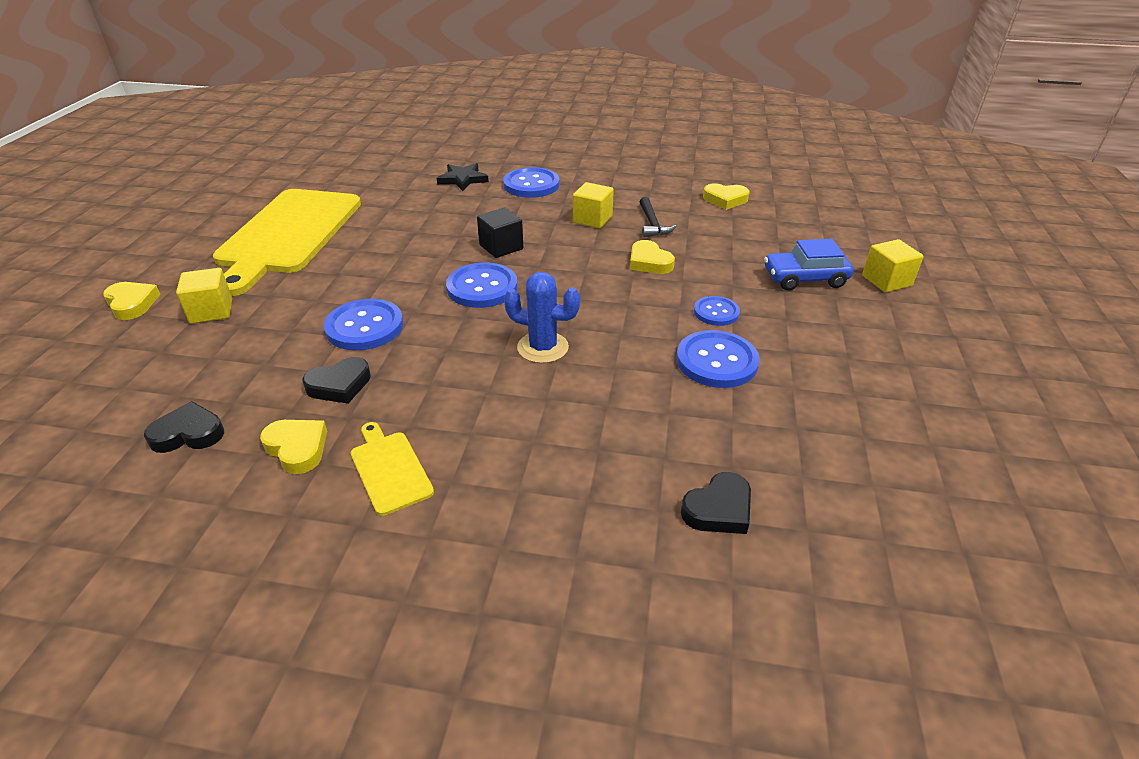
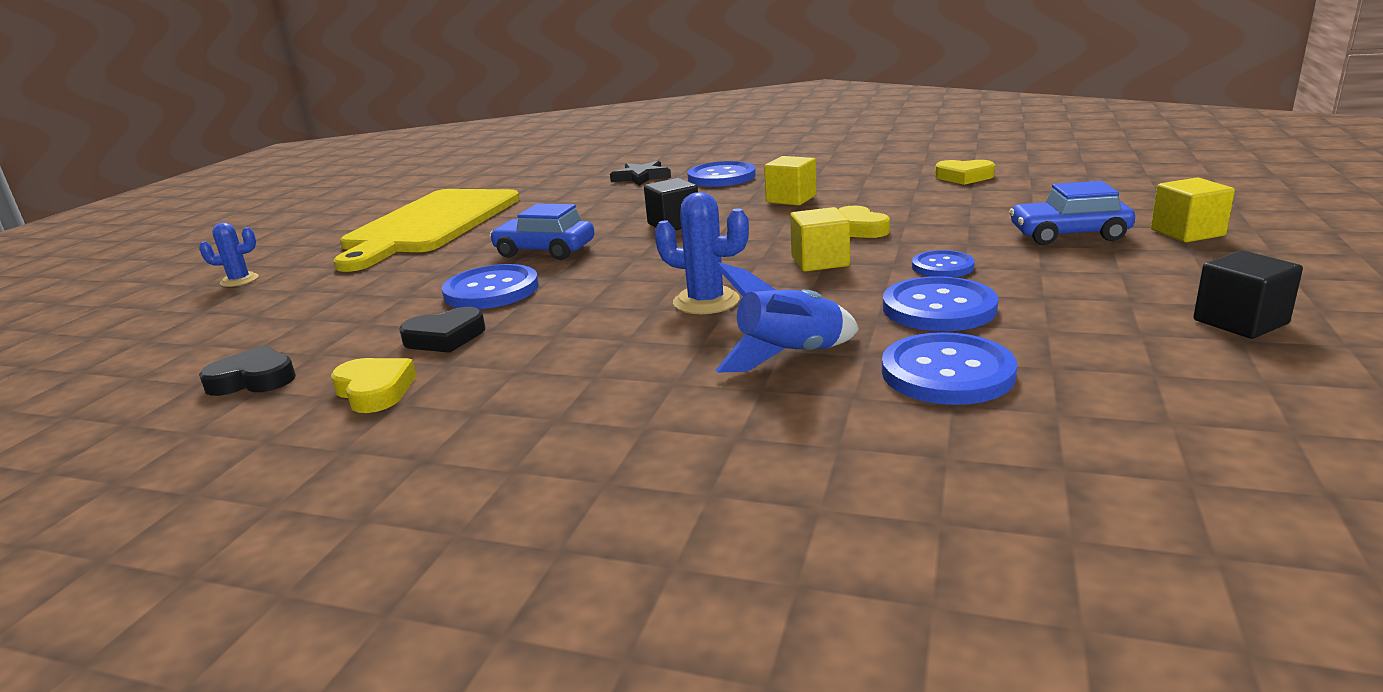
camera: 10 degrees right, 15 degrees down
yellow heart [103,282,161,320] -> blue cactus [199,223,259,287]
yellow cube [176,268,232,324] -> yellow cube moved to [790,207,850,272]
yellow cutting board [351,422,434,516] -> none
blue button [446,262,518,308] -> blue button moved to [882,332,1017,405]
black hammer [640,197,677,237] -> none
black heart [681,472,751,534] -> none
none -> blue car [490,203,595,260]
none -> blue rocket [715,262,859,373]
none -> black cube [1193,250,1303,339]

